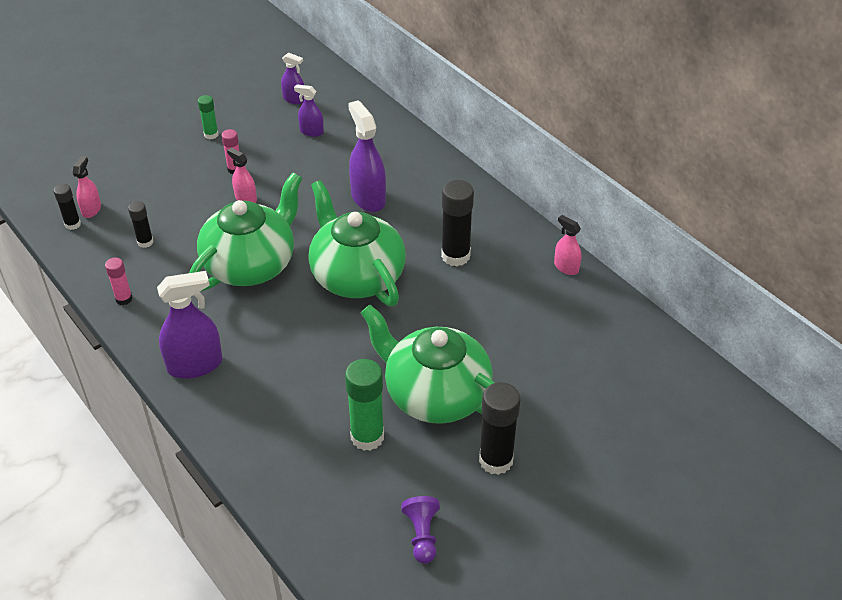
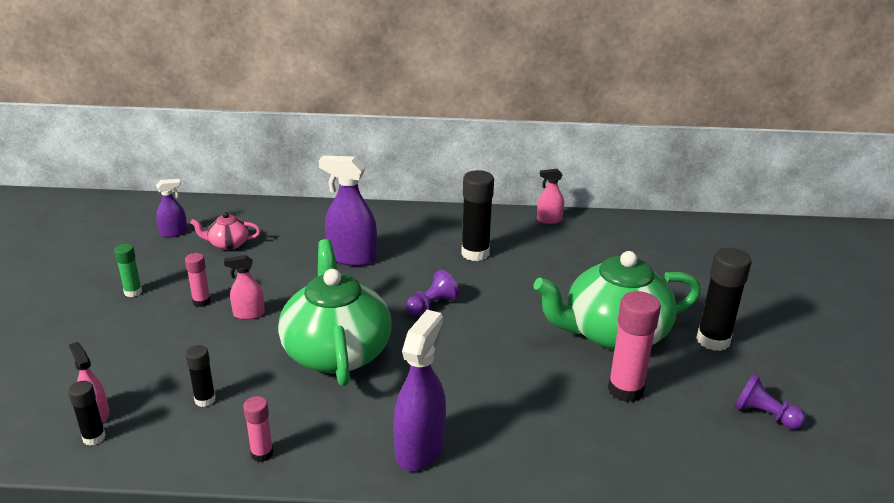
camera: 50 degrees left, 15 degrees down
purple spray bottle [294,84,324,137] -> pink teapot [190,212,261,250]
green teapot [308,180,406,306] -> purple pawn [405,270,459,316]
green glue stick [345,359,384,451] -> pink glue stick [608,291,661,402]

